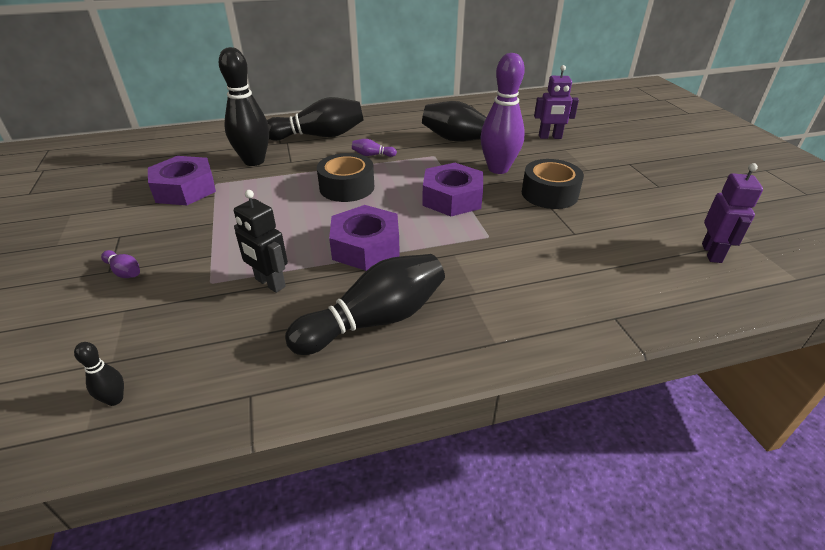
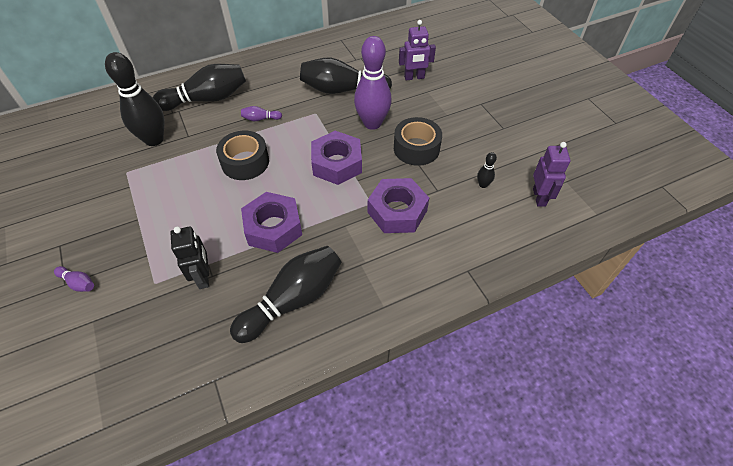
camera: 10 degrees left, 15 degrees up
black bowling pin [74,342,124,406] -> black bowling pin moved to [477,152,497,188]
purple nut [148,156,216,205] -> purple nut moved to [368,178,429,233]
black robot [234,190,288,293] -> black robot turned 135 degrees counterclockwise [170,226,209,289]

